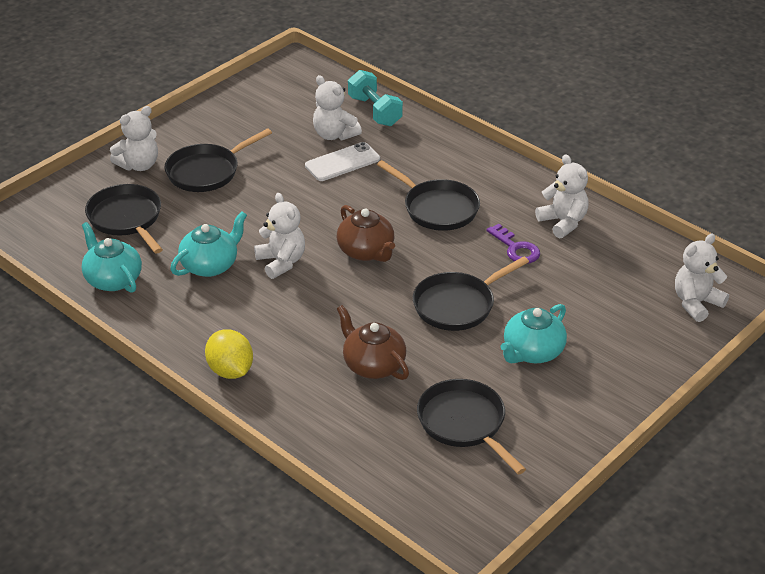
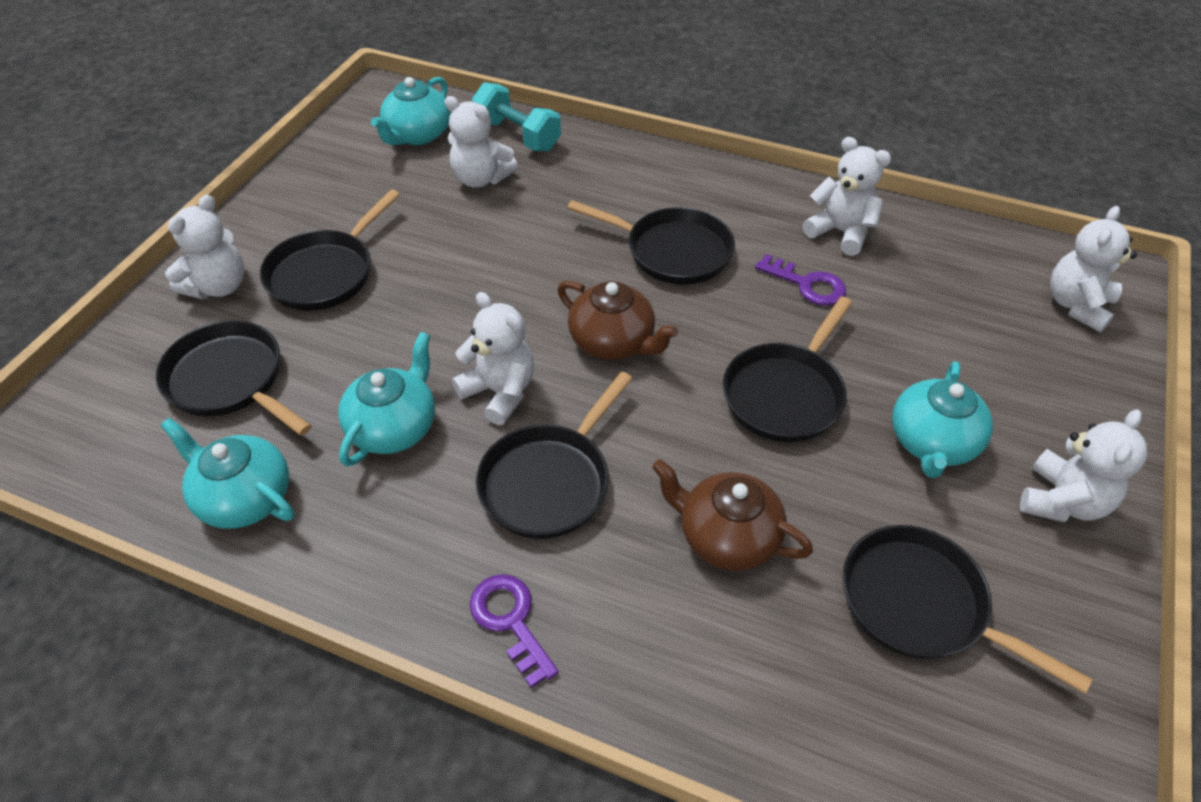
camera: 20 degrees left, 10 degrees up
yellow lemon [205,329,253,379] -> purple key [470,574,559,688]
white phone [305,142,380,181] -> none
none -> turquoise teapot [371,77,450,145]
none -> black pan [476,372,633,539]
none -> white teddy bear [1020,409,1147,522]

